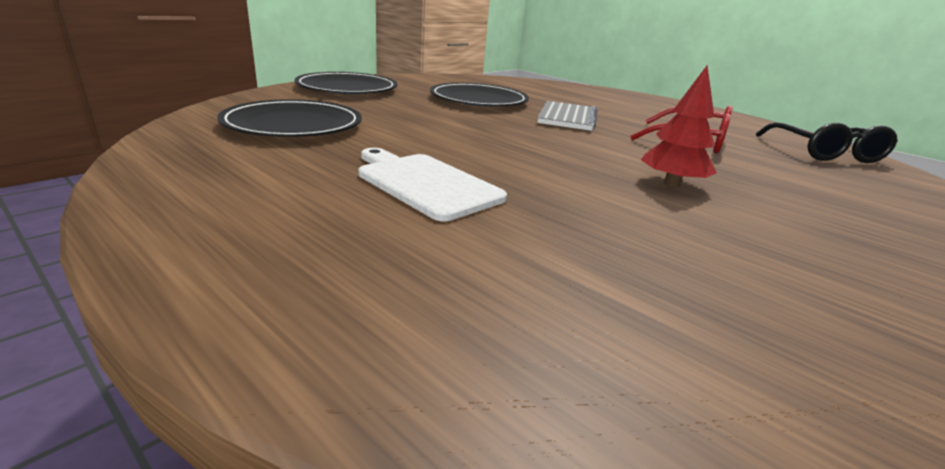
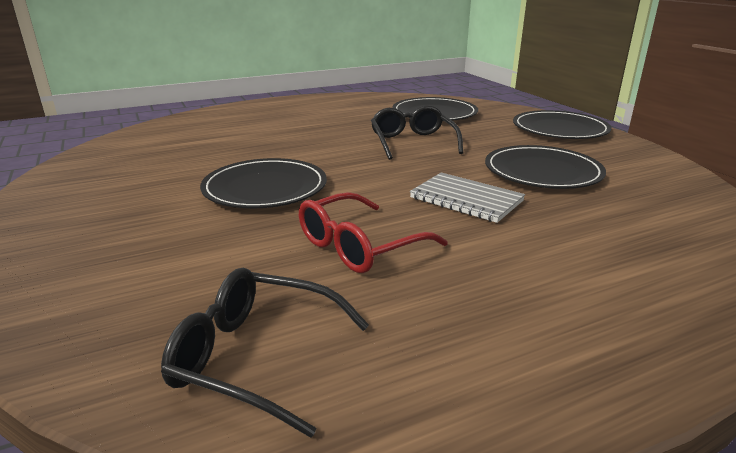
camera: 115 degrees right, 0 degrees up
white cutting board [358,148,507,221] -> none
red tree [641,66,717,187] -> black plate [200,158,327,208]
none -> black glasses [371,105,463,160]

